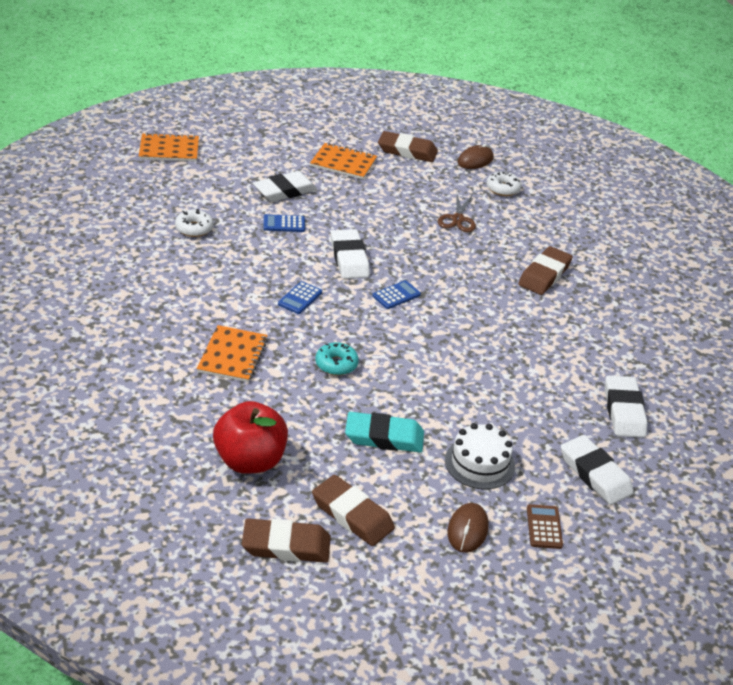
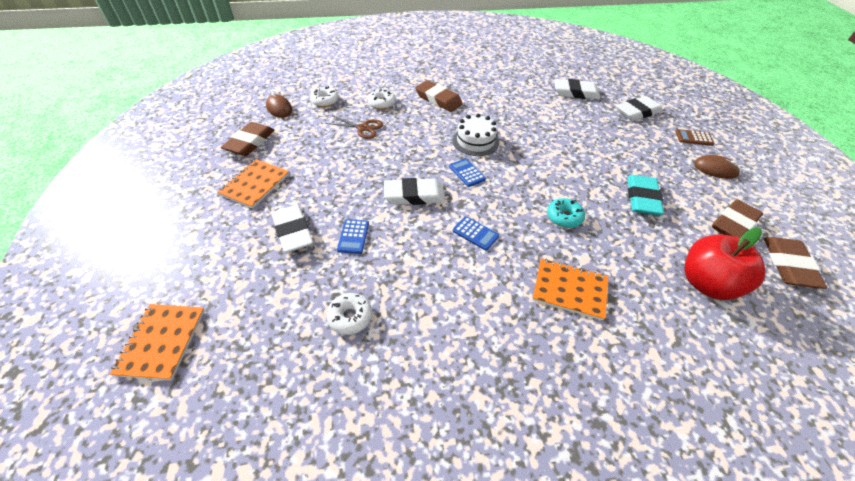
camera: 80 degrees left, 10 degrees up
white cake [445,423,515,490] -> white cake moved to [453,114,499,156]
none -> white donut [368,89,396,110]

